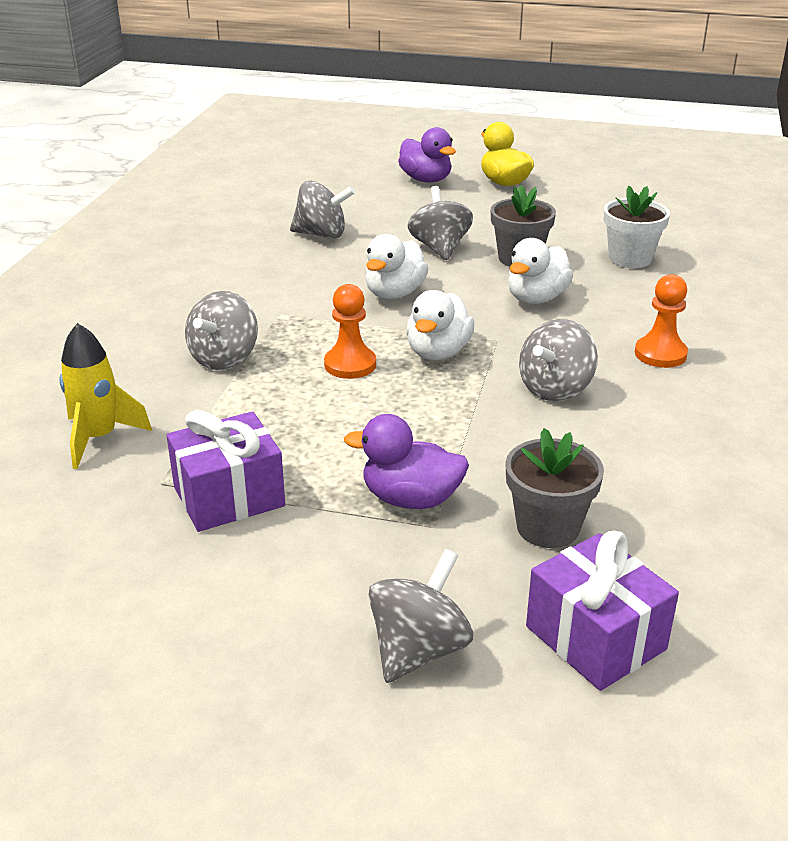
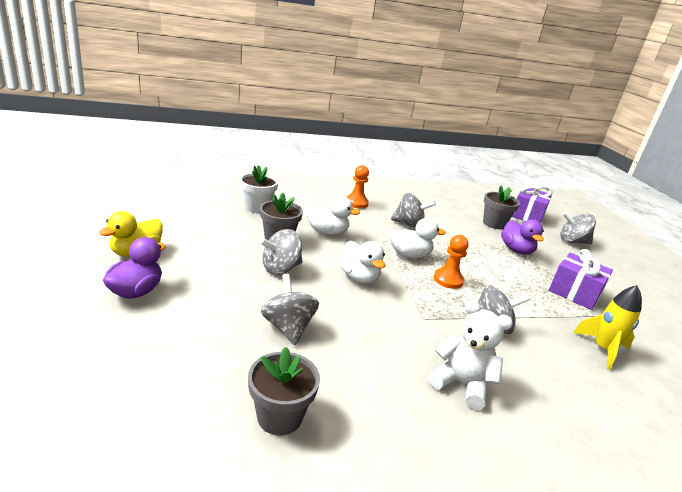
camera: 120 degrees left, 5 degrees down
white duck [365,234,429,299] -> white duck turned 60 degrees clockwise [339,241,385,284]
none -> grey flower pot [248,347,320,435]
none -> white teddy bear [429,300,513,410]

